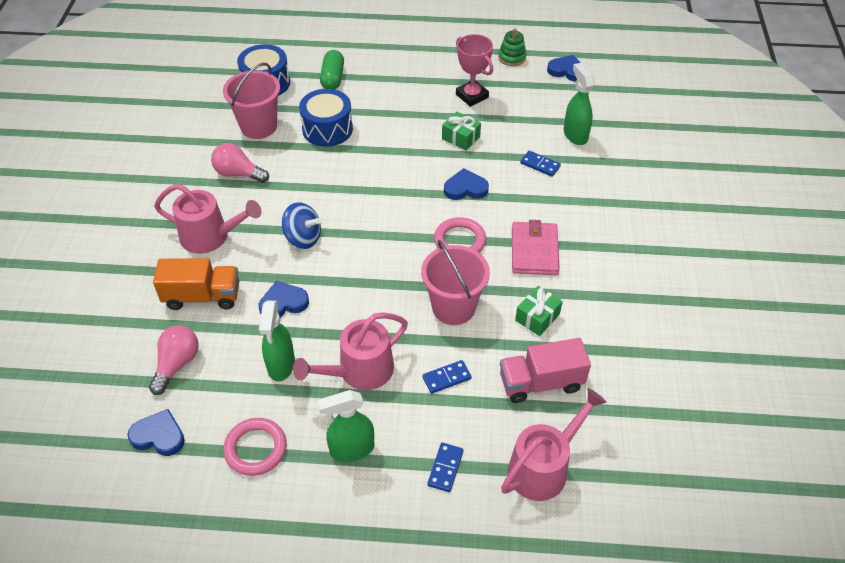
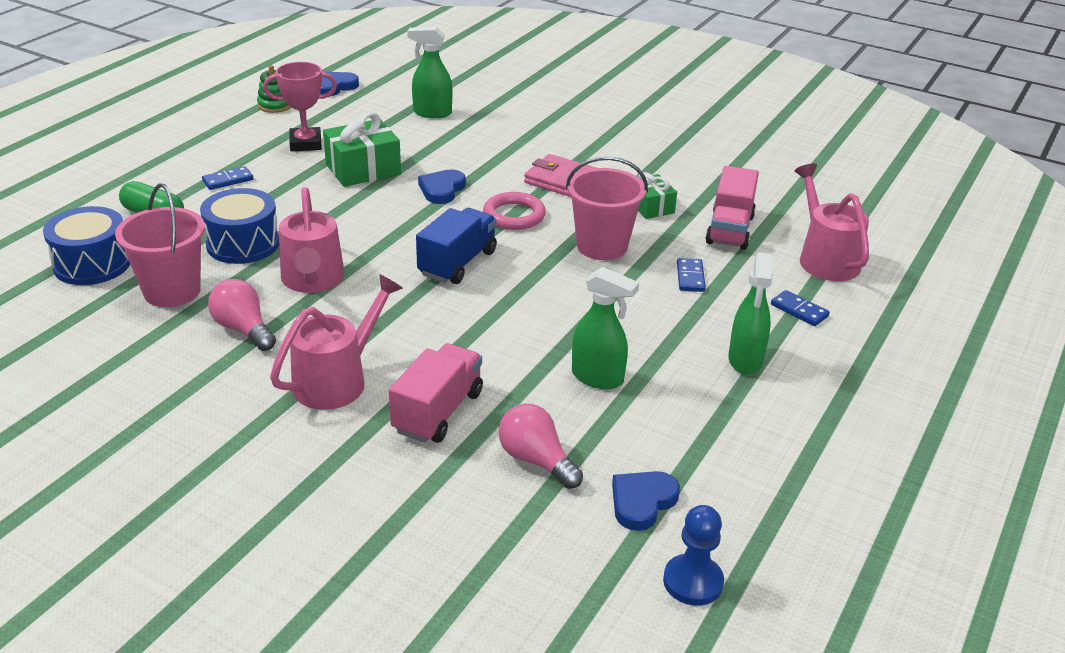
camera: 65 degrees left, 15 degrees down
orange truck [153,258,239,310] -> pink truck [389,343,483,443]
pink light bulb [211,143,269,183] -> pink light bulb turned 90 degrees clockwise [208,279,276,351]
pink ring [223,418,287,476] -> none
blue heart [259,281,309,318] -> none
blue spinning top [282,202,321,249] -> none
pink watering can [293,312,408,390] -> pink watering can moved to [279,187,345,293]
green gift [442,111,481,151] -> green gift [323,112,401,187], size x1.63
blue domino [520,151,561,177] -> blue domino moved to [202,166,254,190]
none -> blue truck [416,208,497,284]
none -> blue pawn [663,505,724,606]

